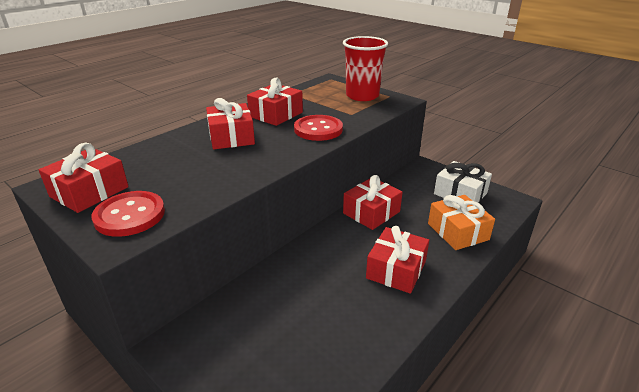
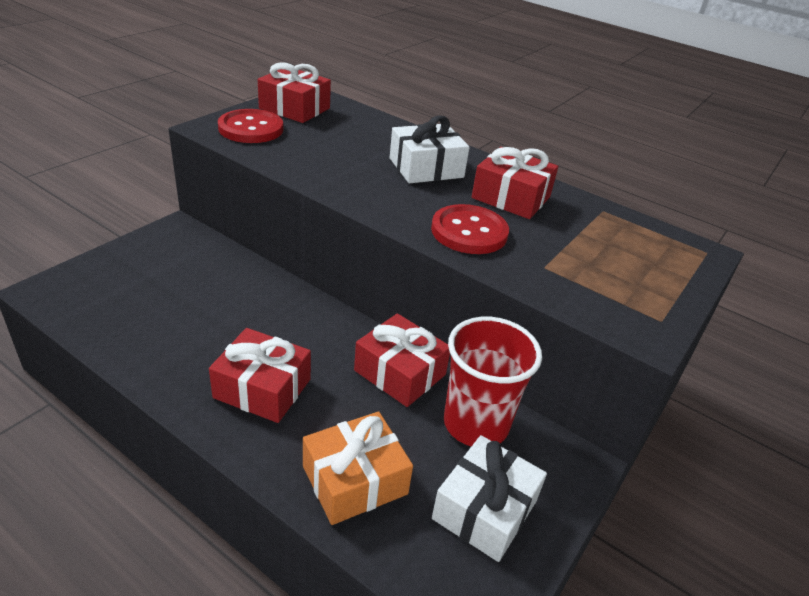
camera: 80 degrees right, 5 degrees up
red gift [206,98,255,149] -> white gift [390,115,470,183]
red cup [343,36,388,101] -> red cup moved to [444,317,542,446]

